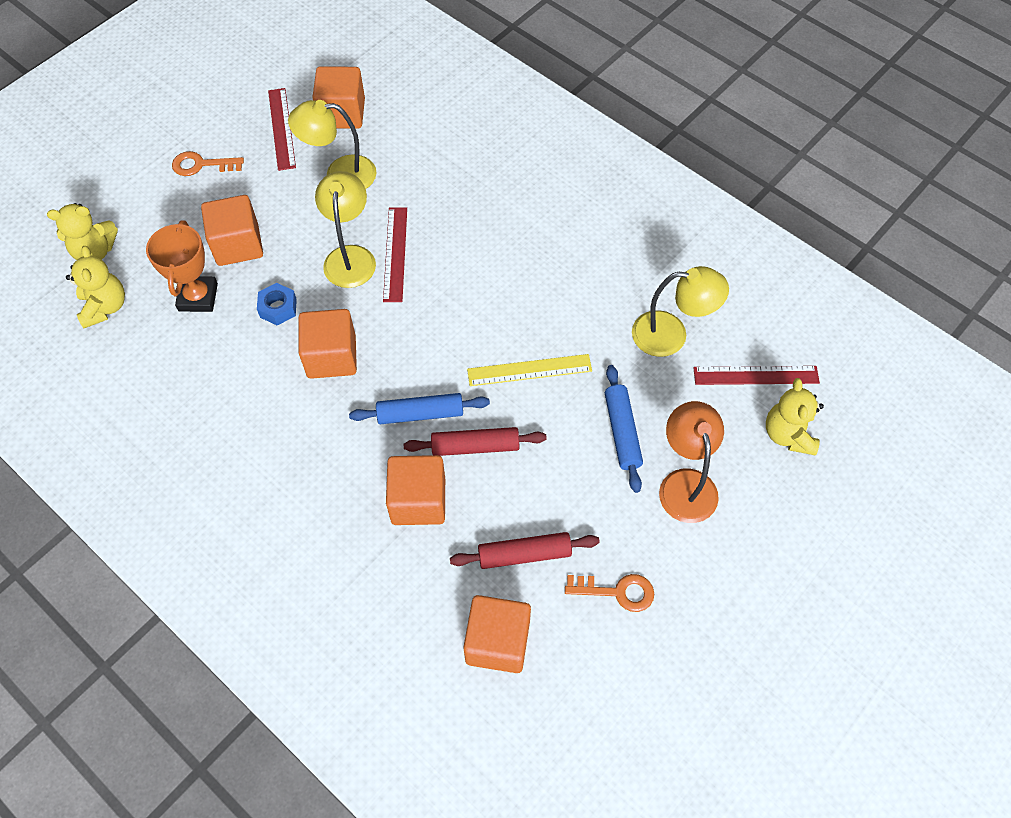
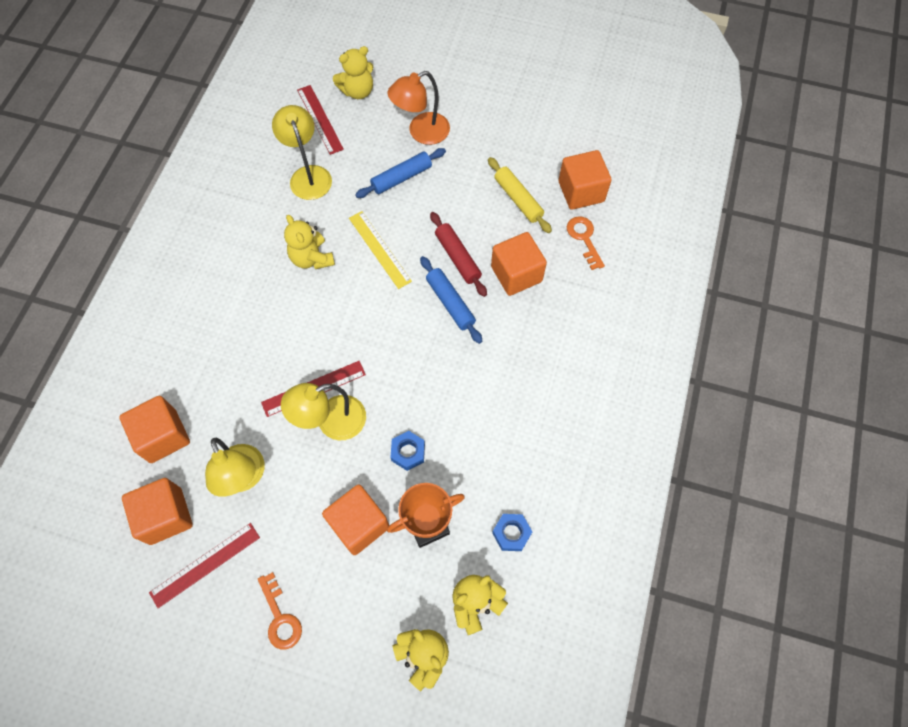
camera: 115 degrees left, 5 degrees up
orange cube [299,309,357,379] -> orange cube moved to [119,396,190,463]
red rolling pin [450,532,600,569] -> yellow rolling pin [488,157,552,233]
orange key [565,574,654,612] -> orange key moved to [567,216,605,270]
none -> yellow teddy bear [284,215,335,269]
none -> blue nut [492,514,532,551]

